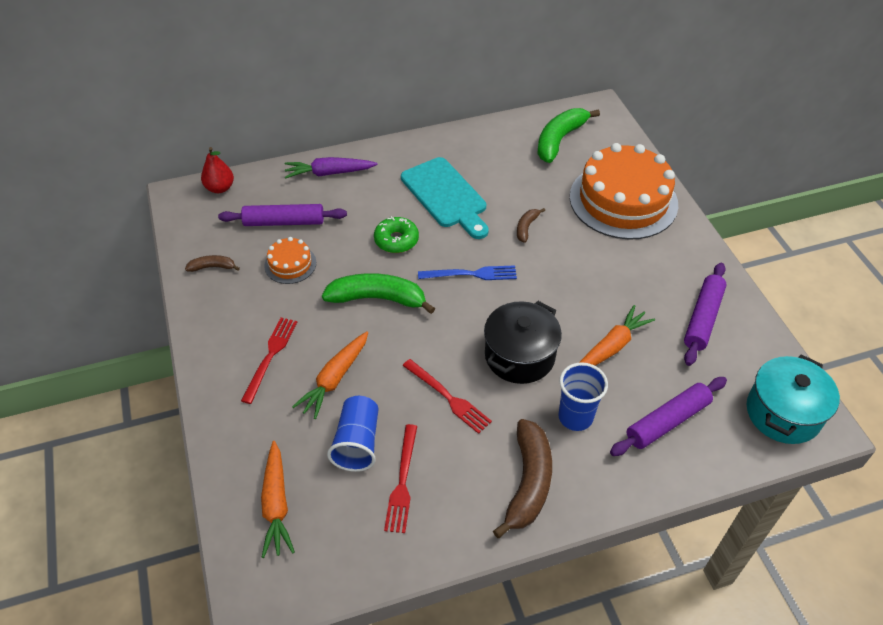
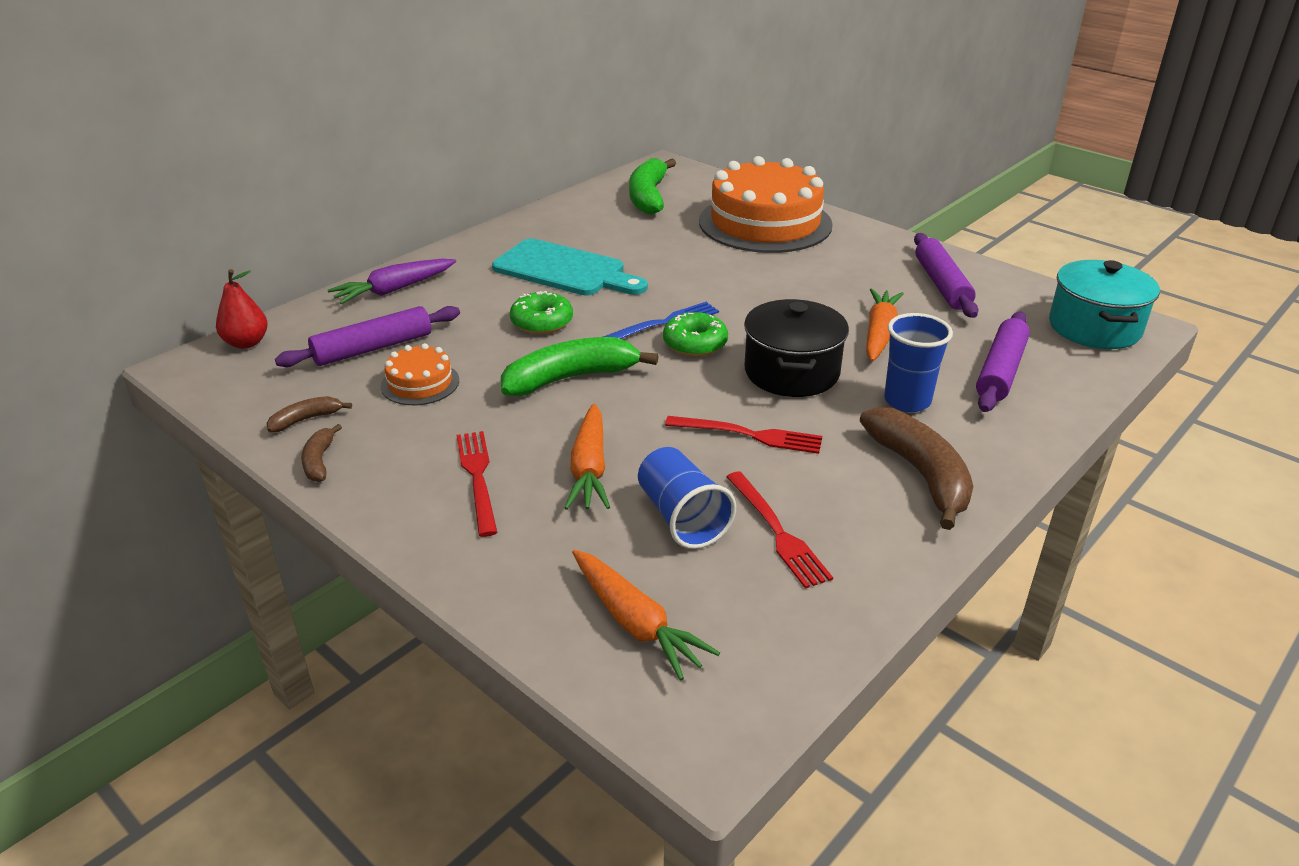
camera: 30 degrees left, 15 degrees down
brown banana [517,208,545,243] -> brown banana moved to [301,424,342,482]
none -> green donut [663,312,728,357]

